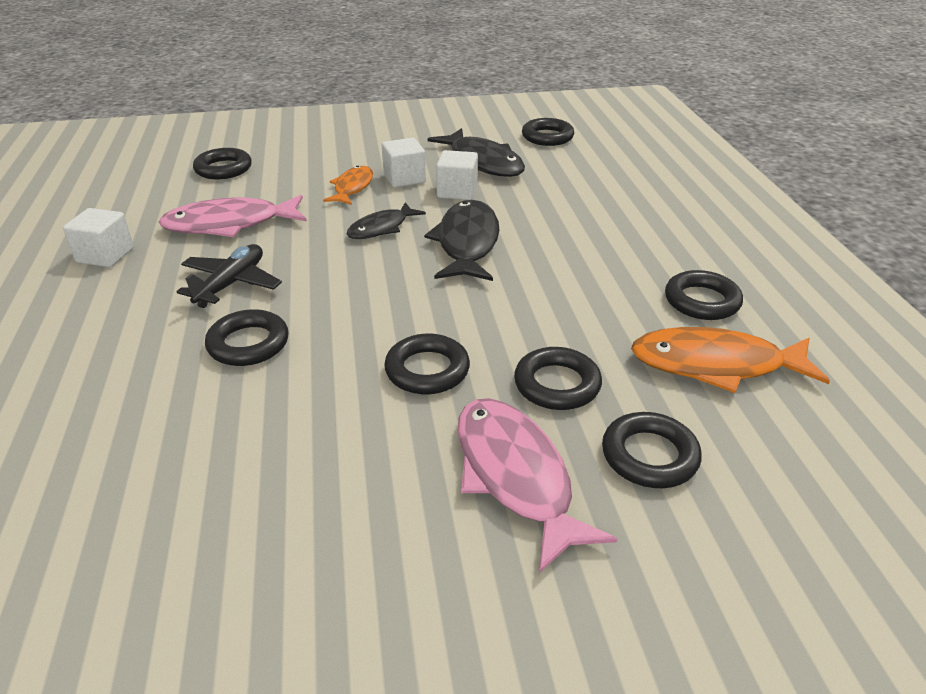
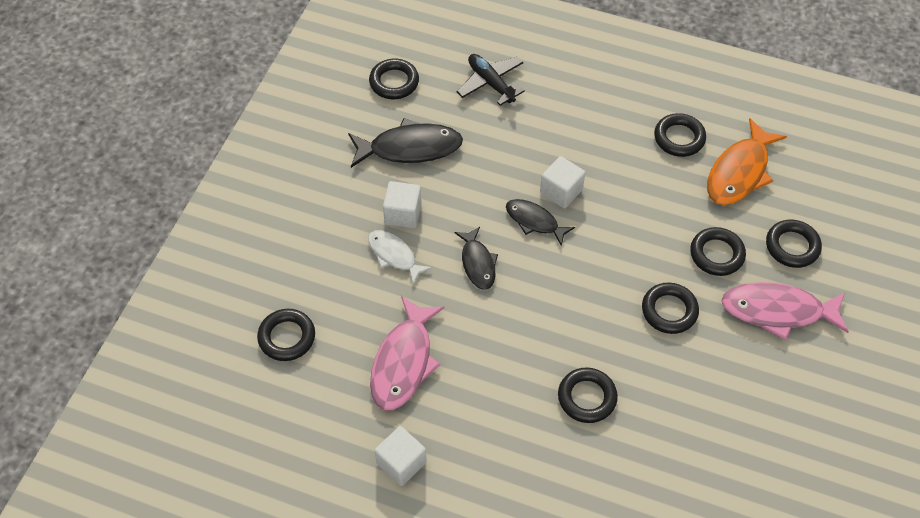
camera: 60 degrees left, 20 degrees up
black plane [177,244,282,308] -> black plane moved to [457,54,525,106]
orange fish [323,166,373,205] -> white fish [368,230,432,284]
black fish [424,200,499,281] -> black fish [506,199,575,246], size x0.61
white cube [436,150,478,200] -> white cube moved to [540,156,585,208]

